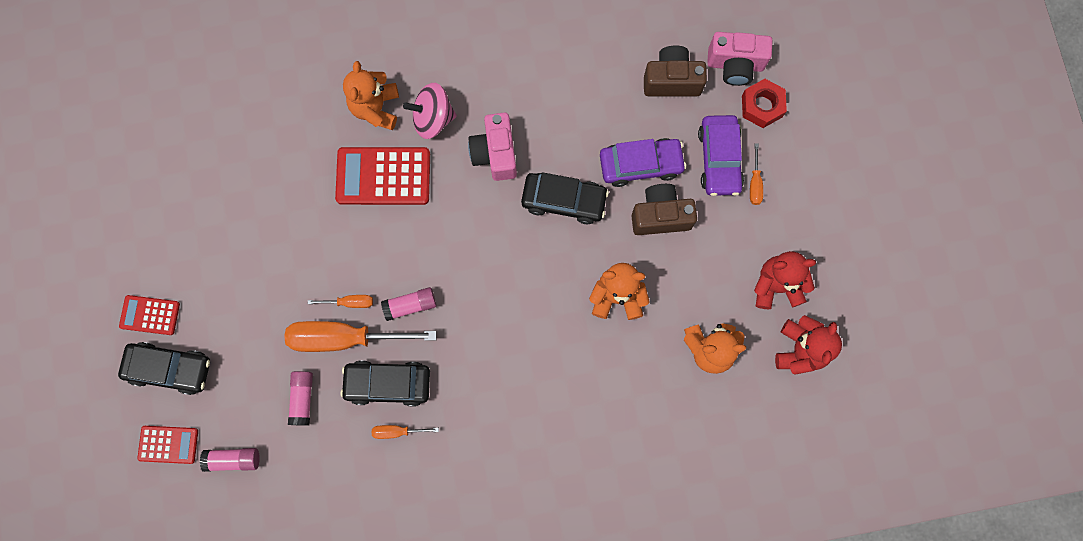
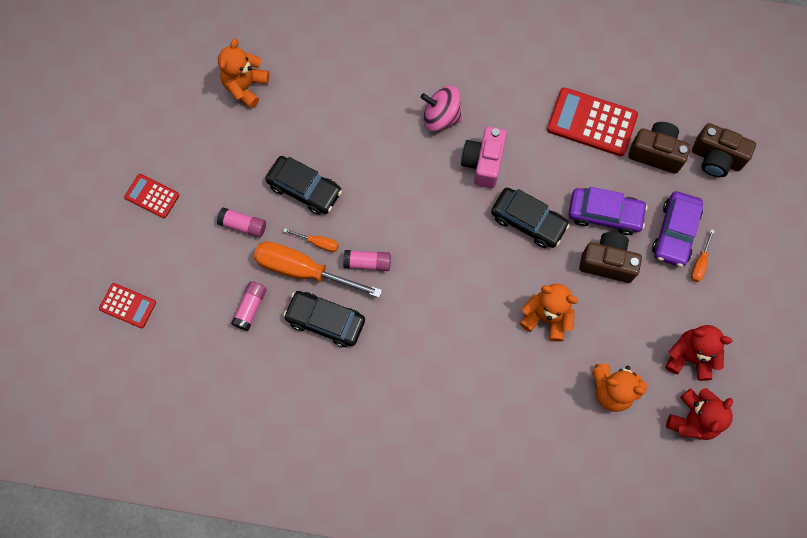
camera: 20 degrees right, 5 degrees down
black car [118,342,210,395] -> black car moved to [265,156,342,215]
pink glue stick [200,448,260,472] -> pink glue stick moved to [217,207,266,238]
red calculator [335,147,430,205] -> red calculator moved to [547,87,638,156]
orange teddy bear [343,61,399,130] -> orange teddy bear moved to [218,38,269,109]
orange screwdriver [372,425,439,439] -> none
pink camera [707,32,772,86] -> brown camera [692,123,756,177]
red nut [742,79,787,128] -> none

